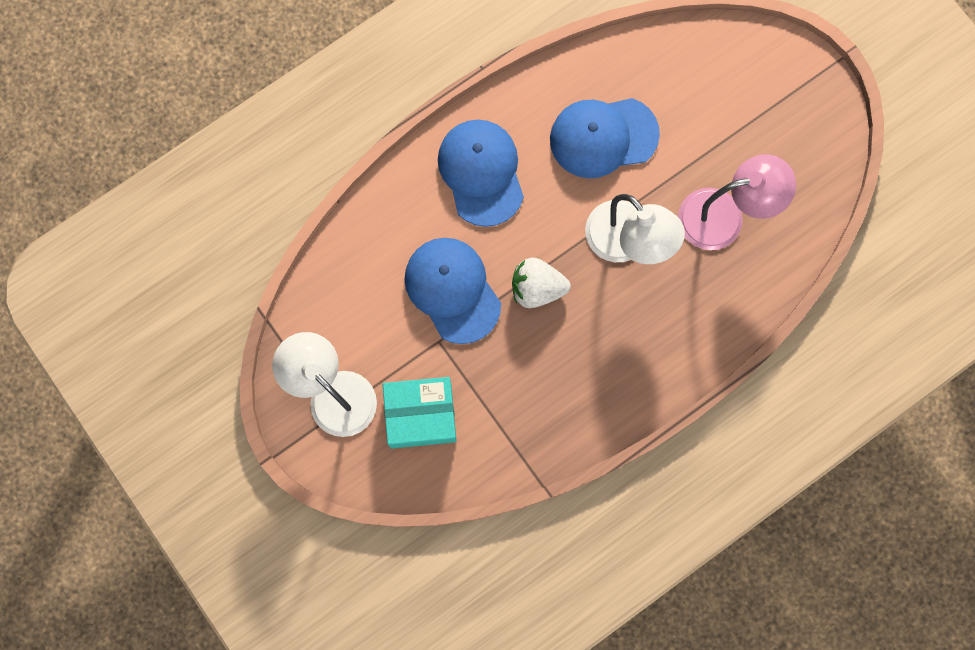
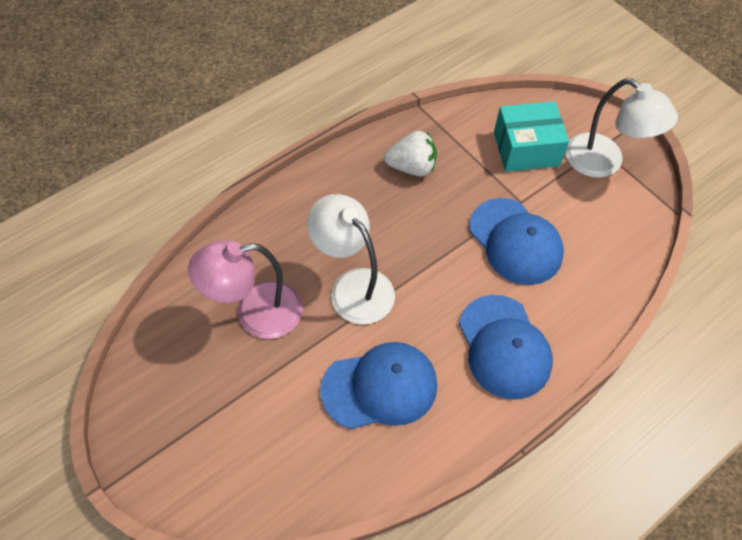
camera: 175 degrees right, 20 degrees down
white strawberry [512,257,571,308] -> white strawberry moved to [384,131,437,176]

